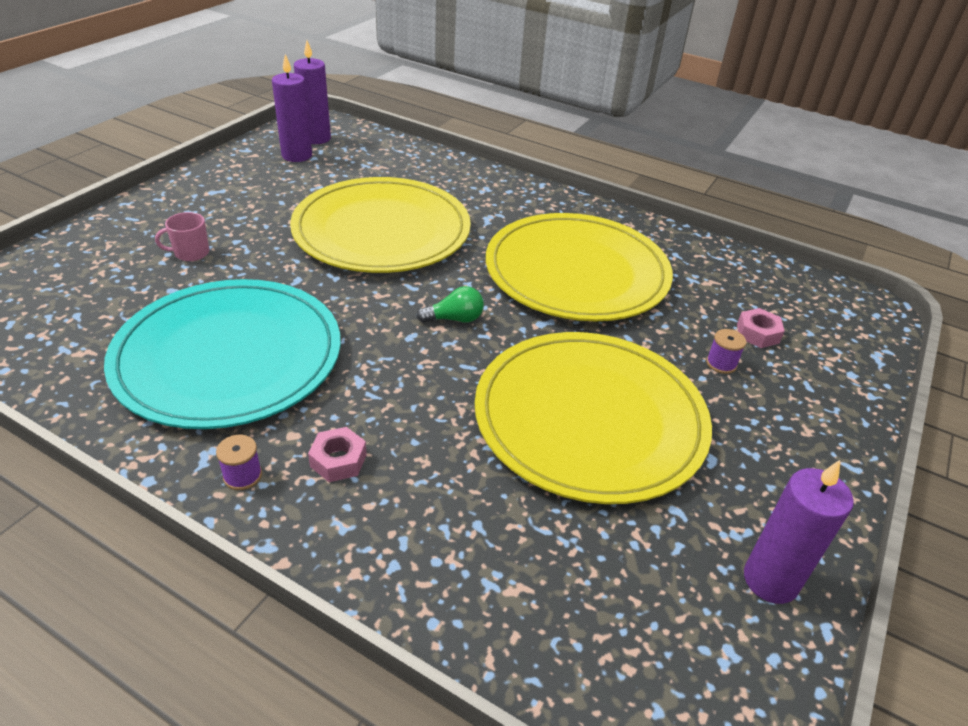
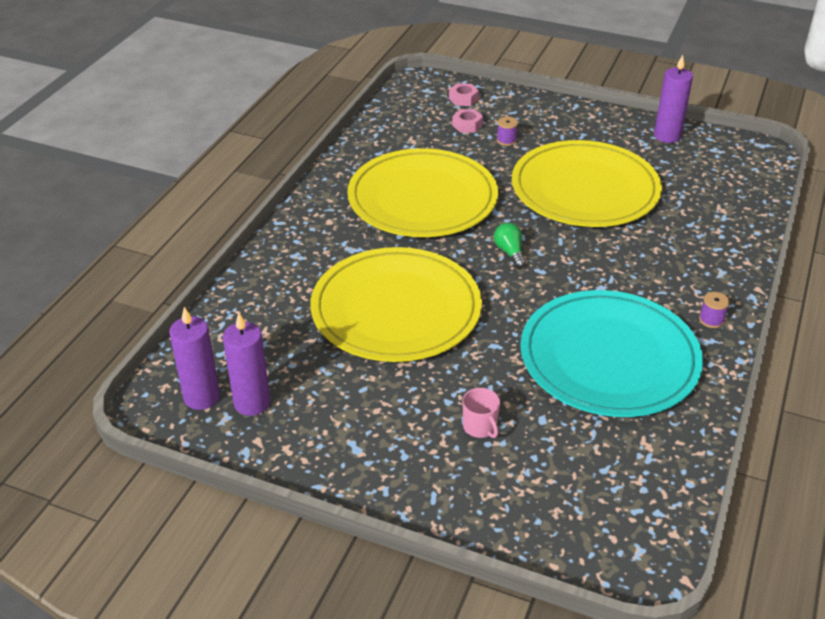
camera: 95 degrees left, 0 degrees up
pink nut [308,427,367,482] -> pink nut moved to [449,83,479,106]

